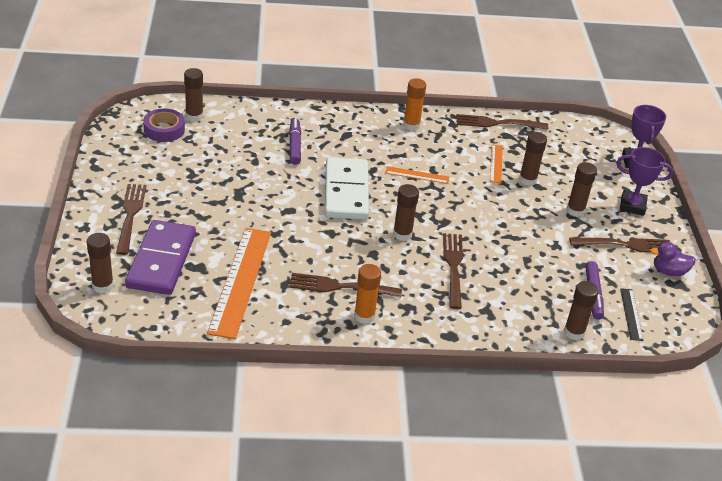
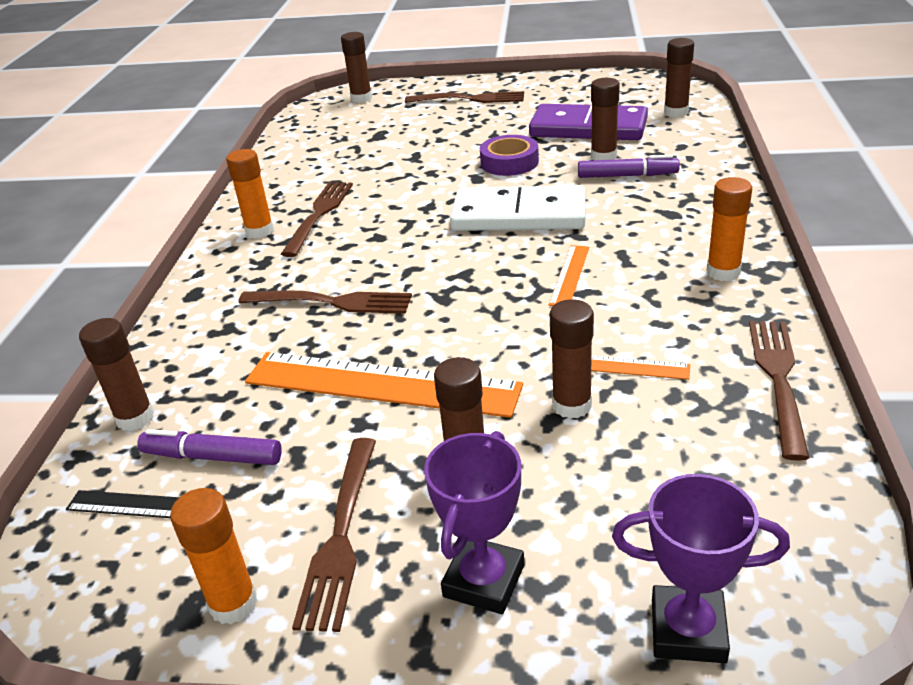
camera: 105 degrees right, 5 degrees down
purple domino [125,220,196,295] -> purple domino moved to [529,104,648,140]
purple tape [143,109,185,142] -> purple tape moved to [480,135,539,176]
orange ruler [207,228,271,339] -> orange ruler moved to [245,352,523,418]
brown glue stick [393,184,419,241] -> brown glue stick moved to [591,78,620,160]
purple duck [650,242,696,276] -> orange glue stick [170,488,258,625]

